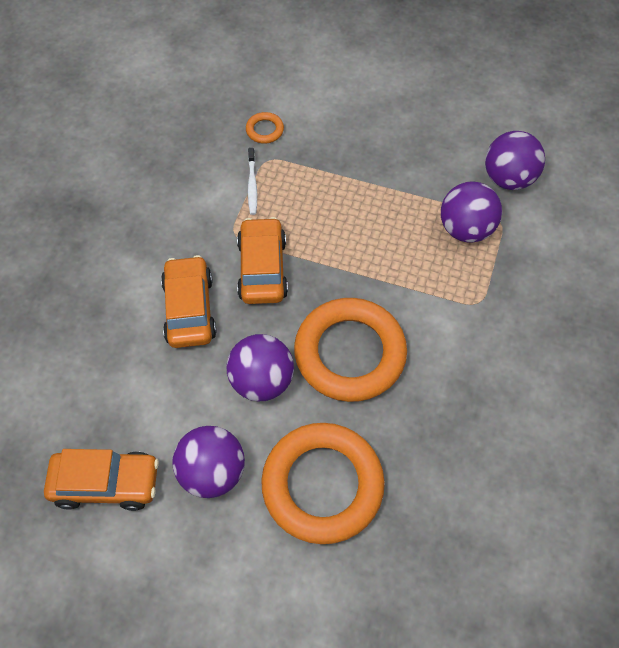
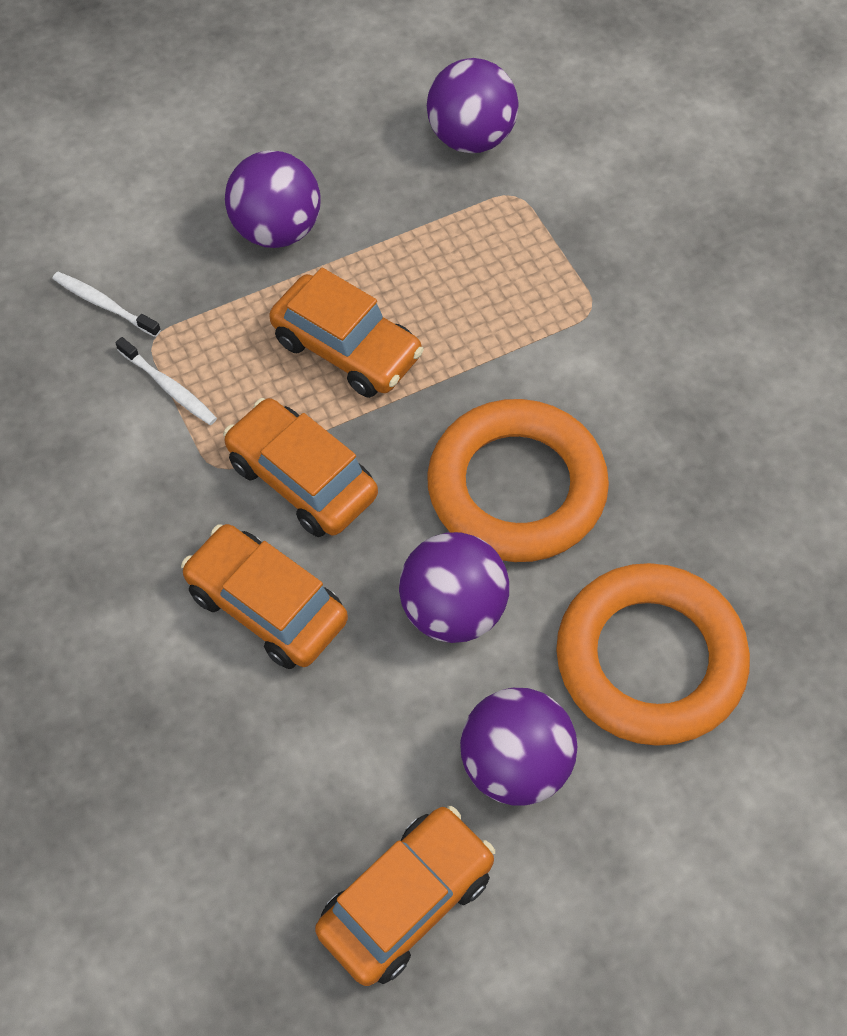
camera: 45 degrees left, 0 degrees up
orange ring [246,112,284,144] -> white toothbrush [52,272,161,337]
purple ball [441,181,502,243] -> purple ball moved to [225,150,320,248]
none -> orange car [269,268,424,398]

